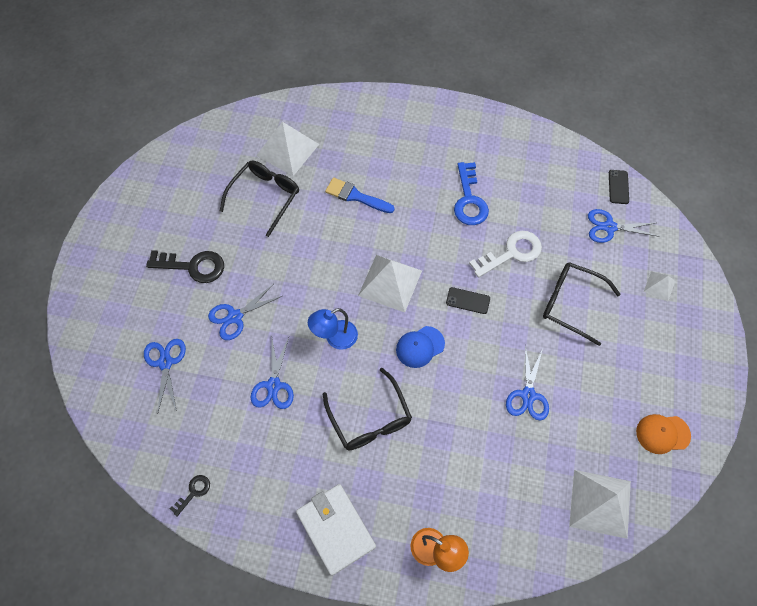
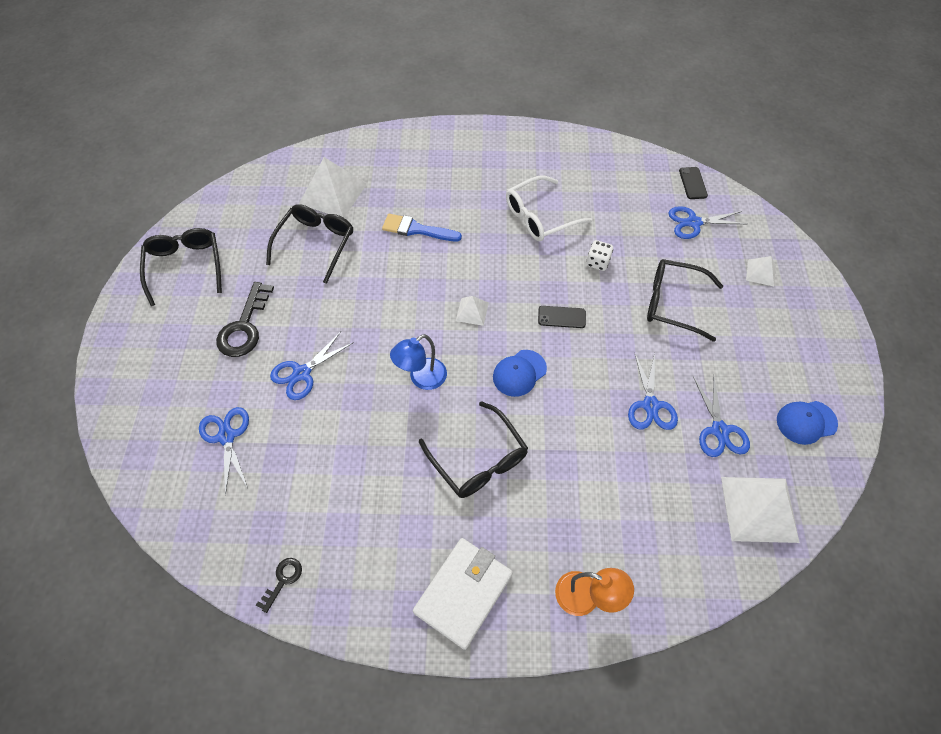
camera: 10 degrees left, 5 degrees down
black key [146,250,224,283] -> black key turned 105 degrees clockwise [216,282,274,357]
blue scissors [251,337,294,409] -> blue scissors moved to [693,375,750,457]
white wallet [296,484,376,576] -> white wallet turned 75 degrees clockwise [413,538,513,650]
white pyramid [358,255,422,312] -> white pyramid [456,296,489,326], size x0.50
blue key [454,162,489,225] -> white glasses [506,176,592,241]
white key [469,231,542,278] -> white dice [586,240,613,271]
orange cap [636,414,691,454] -> blue cap [777,401,838,445]
none -> black glasses [140,228,222,306]

